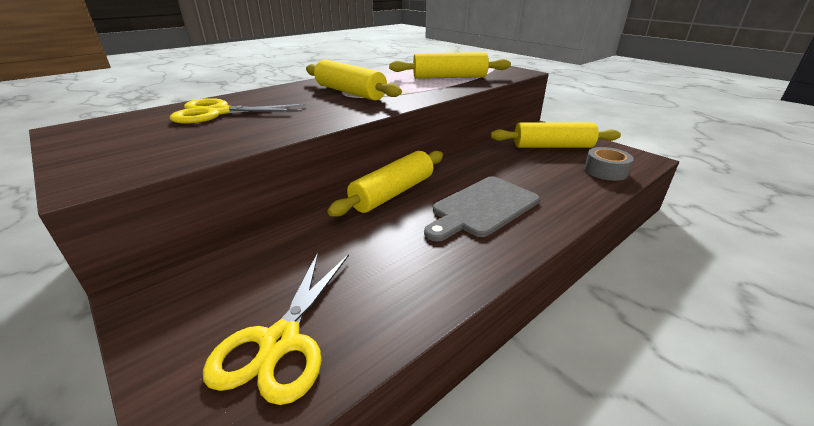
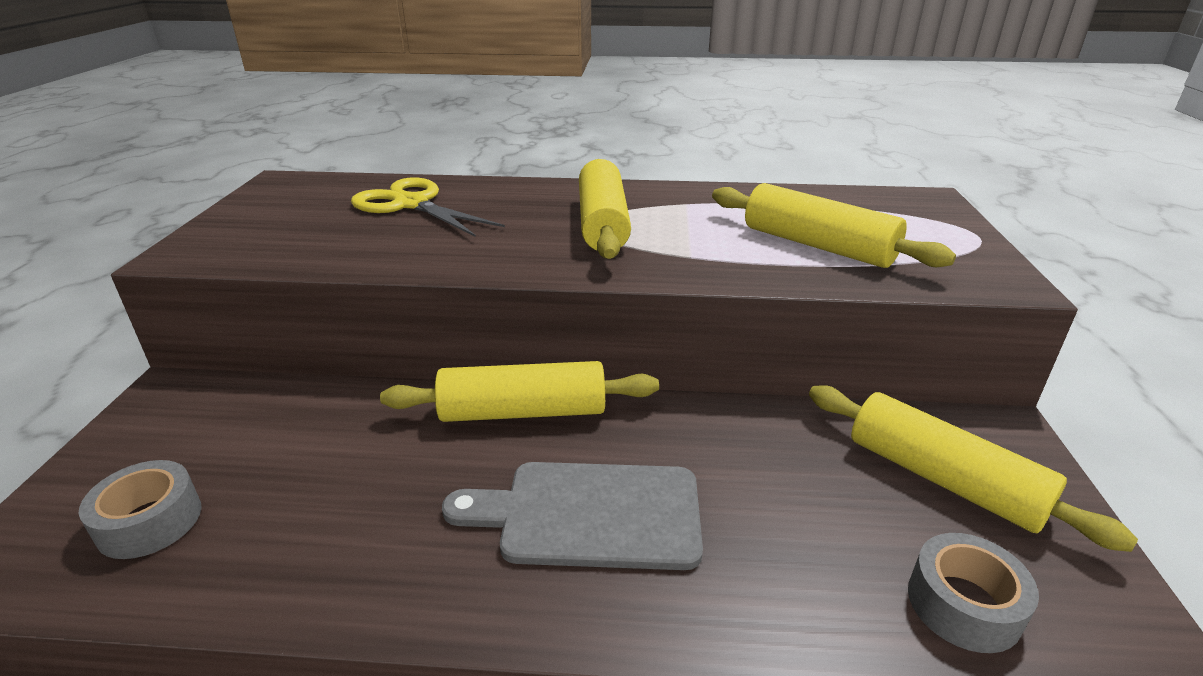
camera: 45 degrees right, 0 degrees up
yellow scissors [203,252,349,405] -> grey tape [79,460,202,559]

